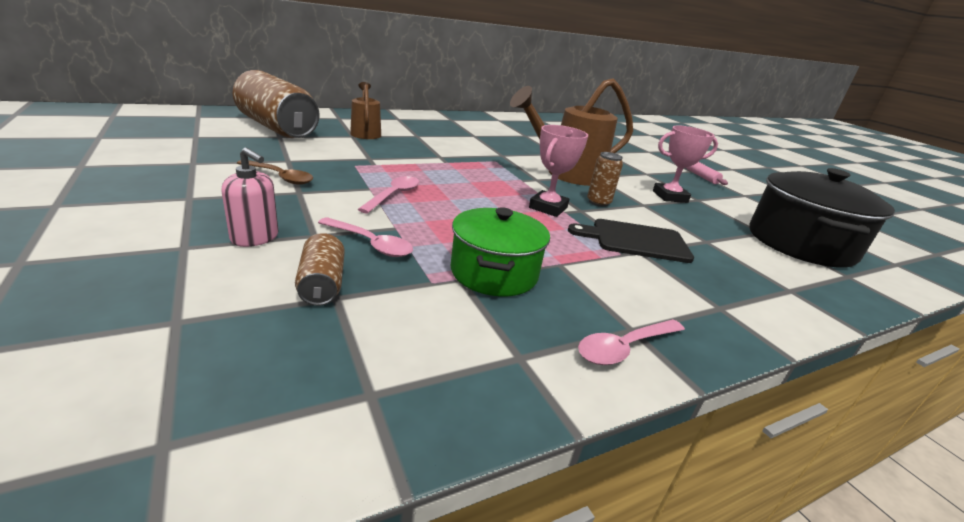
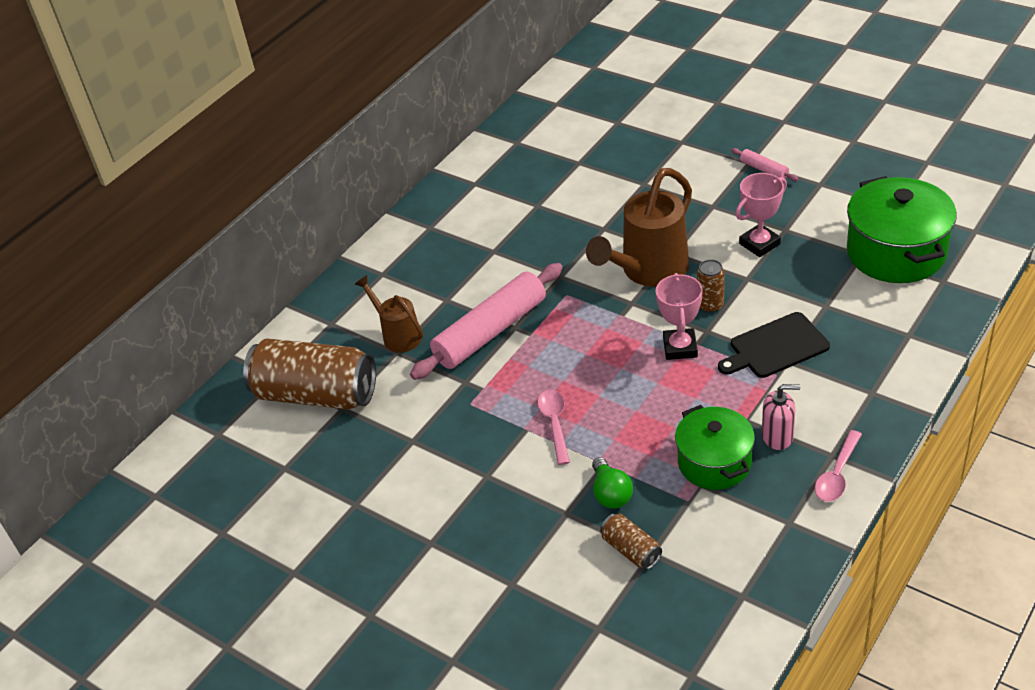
camera: 20 degrees left, 15 degrees up
pink soap dispenser [221,148,278,247] -> pink soap dispenser moved to [762,384,800,450]
brown spoon [237,160,313,185] -> none
pink spoon [318,217,413,257] -> green light bulb [592,457,633,508]
black pot [750,168,895,268] -> green pot [847,176,957,283]
none -> pink rolling pin [410,263,563,380]

